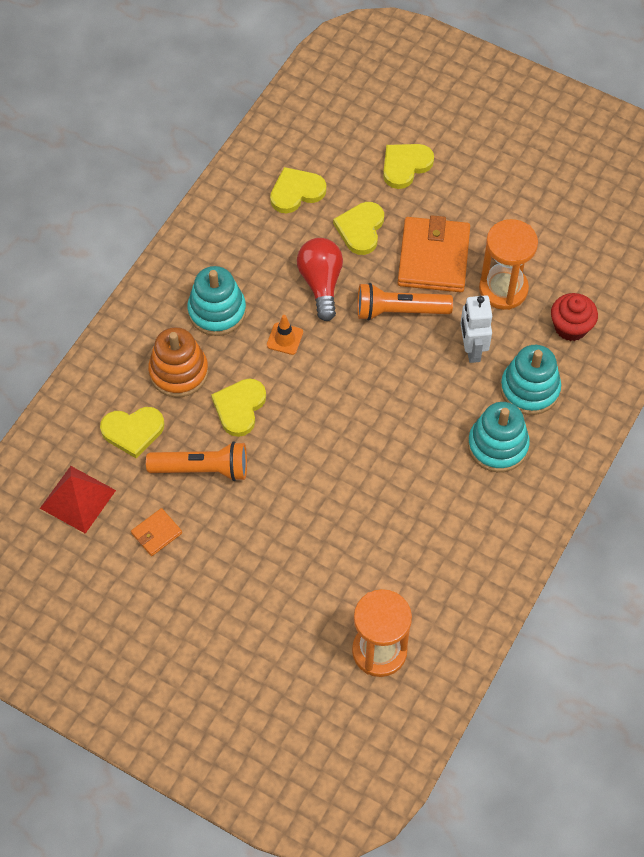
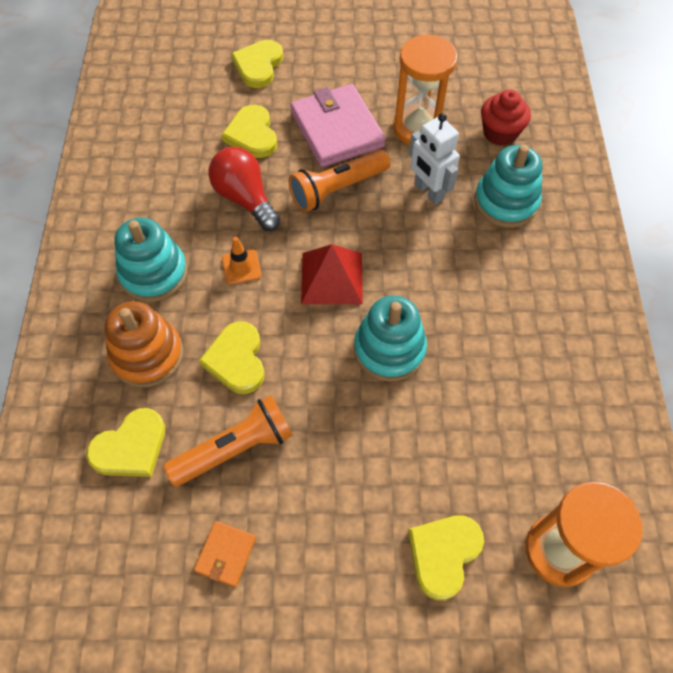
camera: 30 degrees left, 0 degrees up
red pyramid [40,466,116,534] -> red pyramid moved to [301,244,363,304]
yellow heart [270,167,327,213] -> yellow heart moved to [408,515,484,600]
orange wallet [398,215,470,292] -> pink wallet [290,84,386,167]
turquoise stacking toy [468,402,530,472] -> turquoise stacking toy moved to [354,295,427,382]

